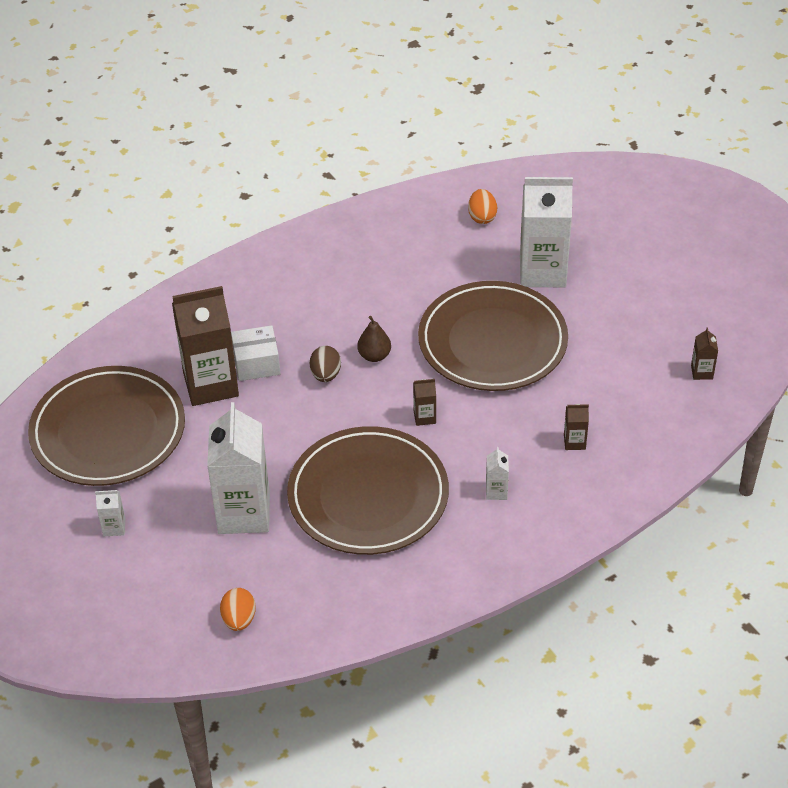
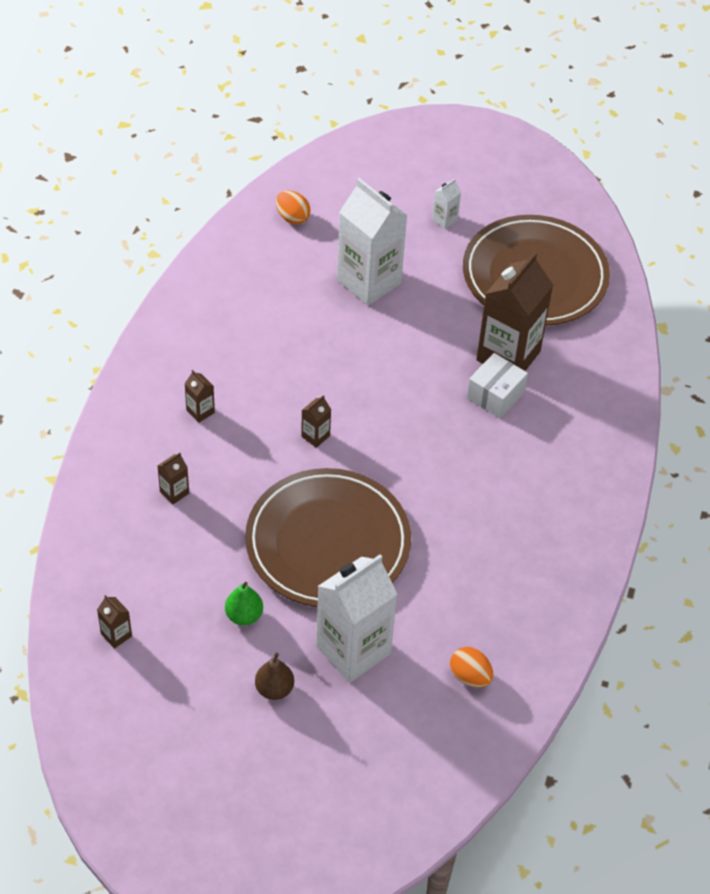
camera: 135 degrees right, 5 degrees up
brown plate [287,426,449,555] -> none
brown egg [310,346,341,382] -> none
brown pear [357,316,391,362] -> brown pear moved to [255,652,294,700]
white carton [486,447,509,500] -> brown carton [184,370,215,423]
none -> green pear [225,582,263,625]

